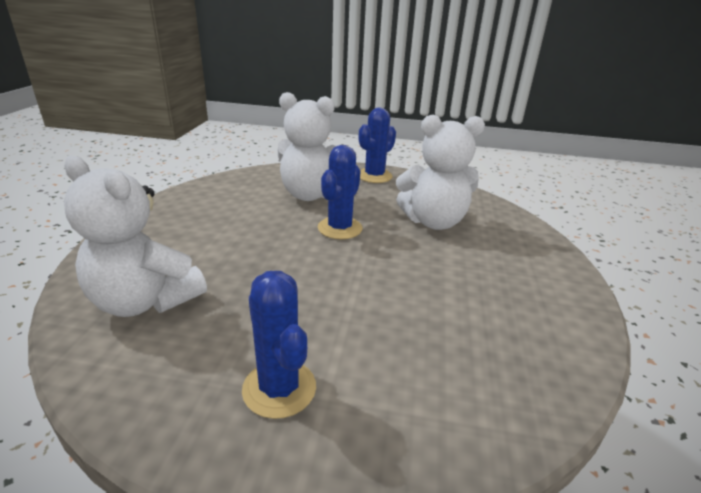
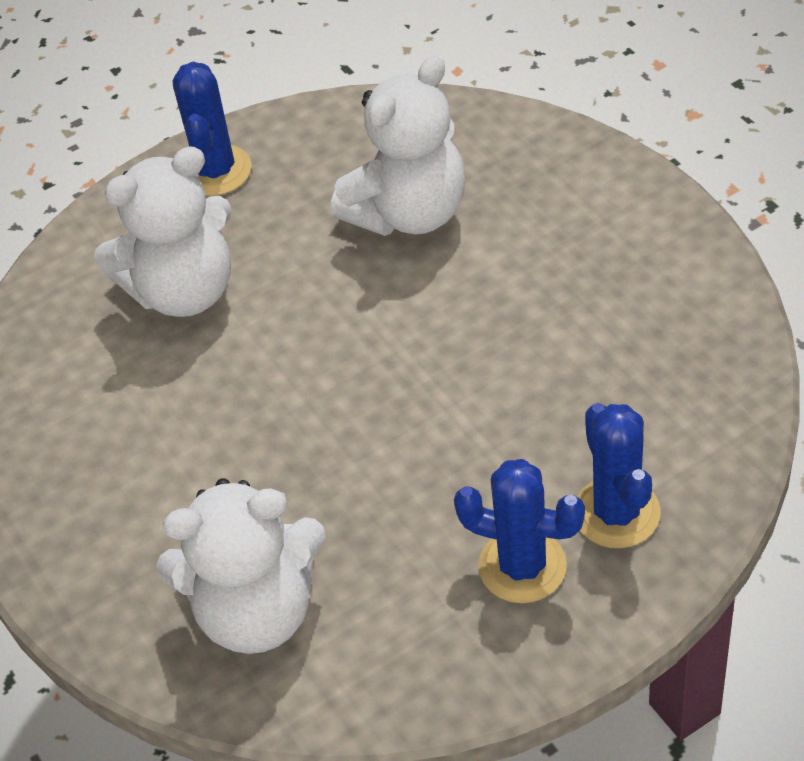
camera: 35 degrees left, 20 degrees up
blue cactus [318,145,363,239] -> blue cactus moved to [577,403,660,548]

